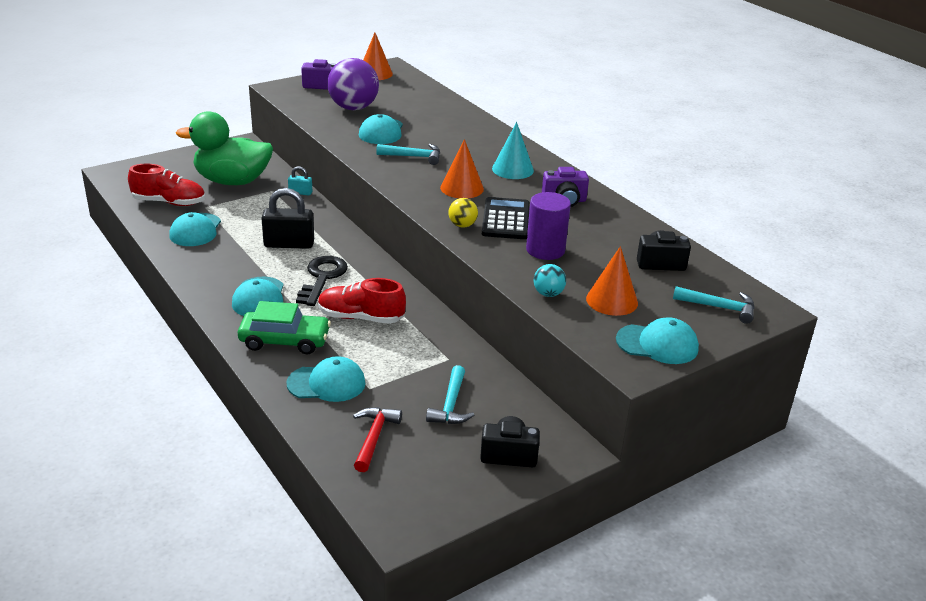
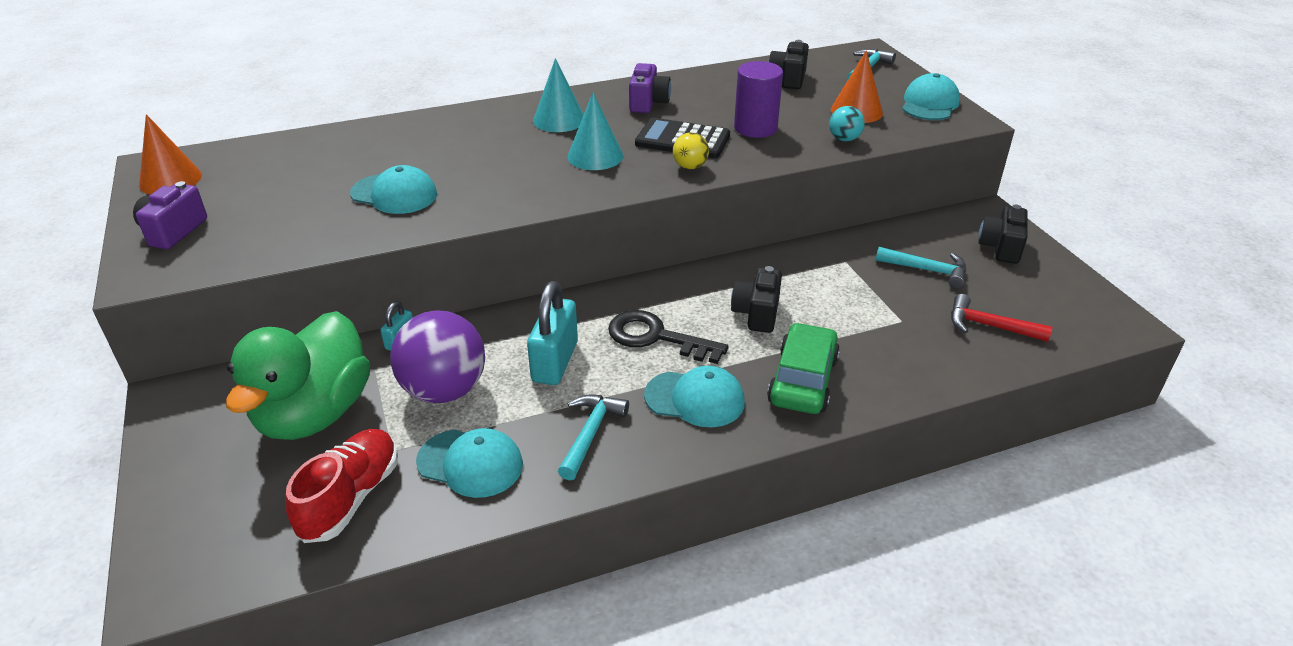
camera: 75 degrees left, 5 degrees up
black padlock [261,188,314,249] -> turquoise padlock [527,281,578,385]
turquoise cap [286,356,366,402] -> none
red shoe [318,278,406,324] -> black camera [731,266,782,333]
purple ball [327,58,379,110] -> purple ball moved to [390,310,485,403]
turquoise hammer [376,144,440,165] -> turquoise hammer moved to [558,395,629,480]
orange cone [440,139,484,198] -> turquoise cone [567,93,623,170]

